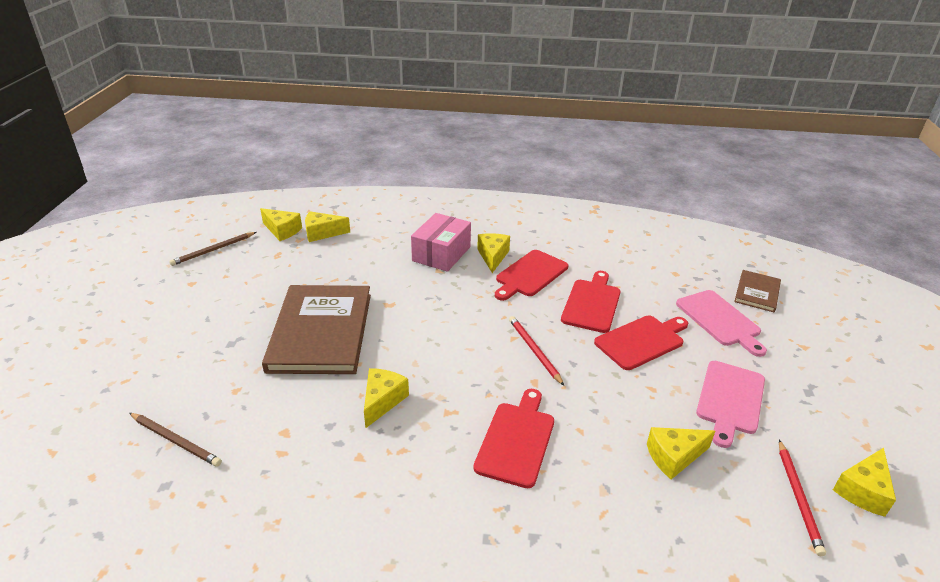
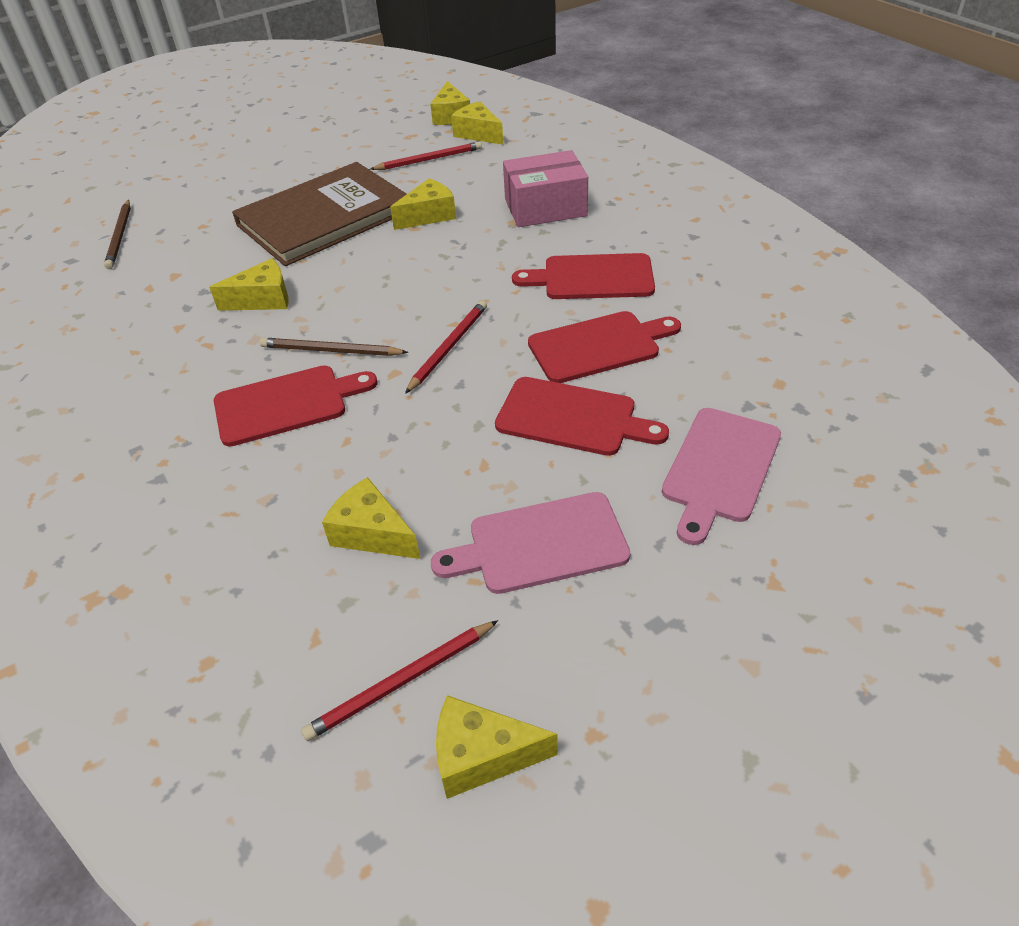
camera: 55 degrees right, 10 degrees up
brown pencil [169,232,256,266] -> brown pencil moved to [260,338,408,356]
yellow cheese [477,233,510,273] -> yellow cheese moved to [390,178,456,230]
brown book [734,270,781,312] -> none
none -> red pencil [370,141,482,170]

